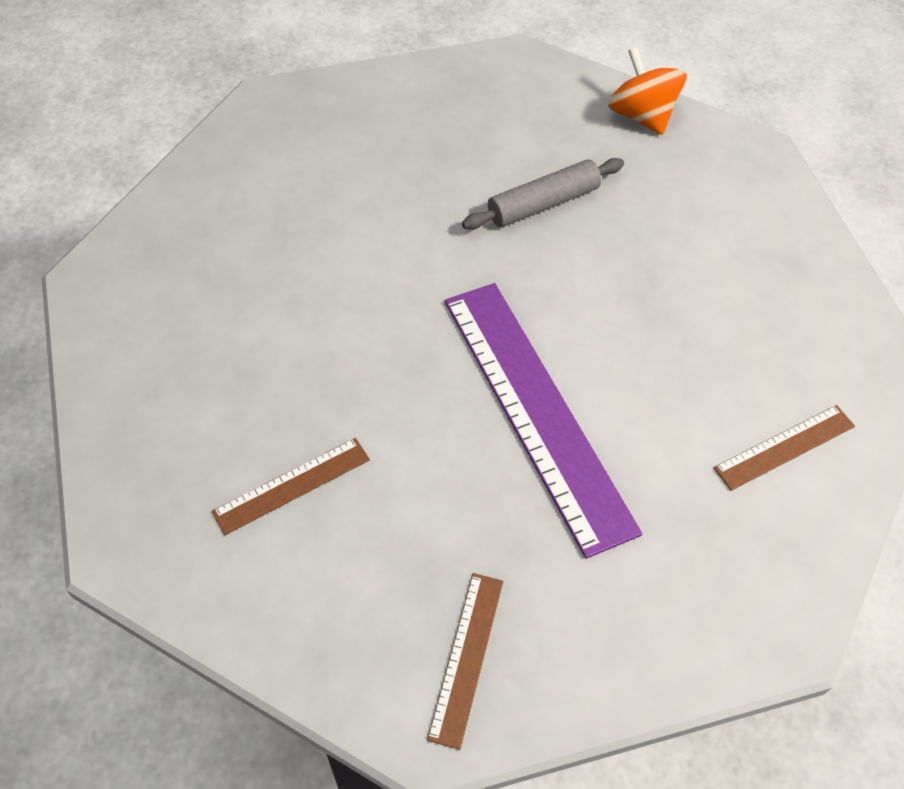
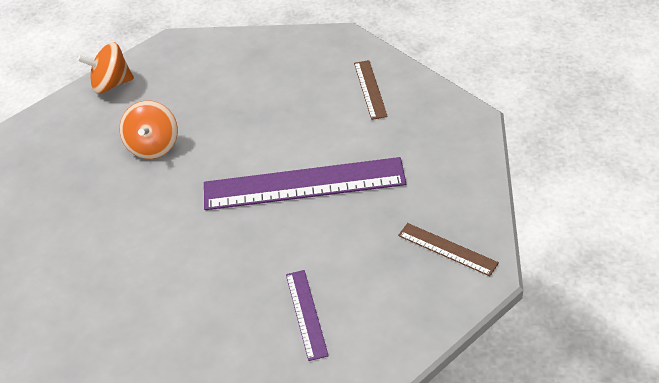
camera: 65 degrees left, 10 degrees down
brown ruler [212,438,370,535] -> purple ruler [286,270,329,361]
grey rolling pin [462,158,624,230] -> orange spinning top [120,100,178,159]

